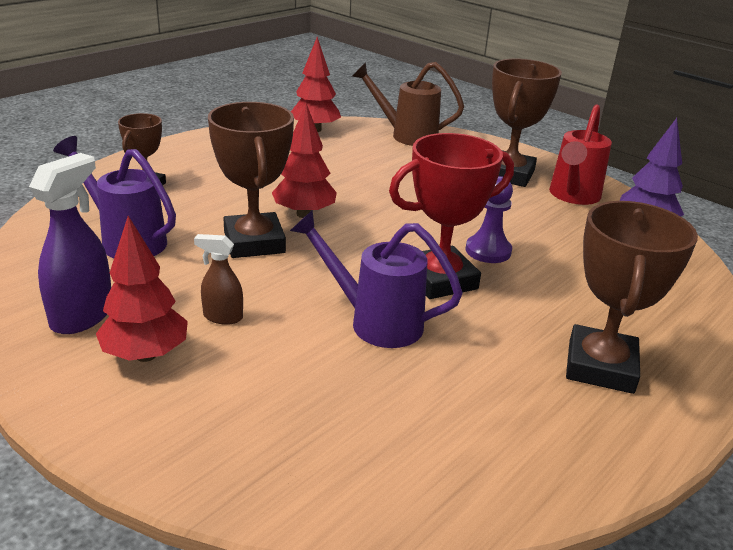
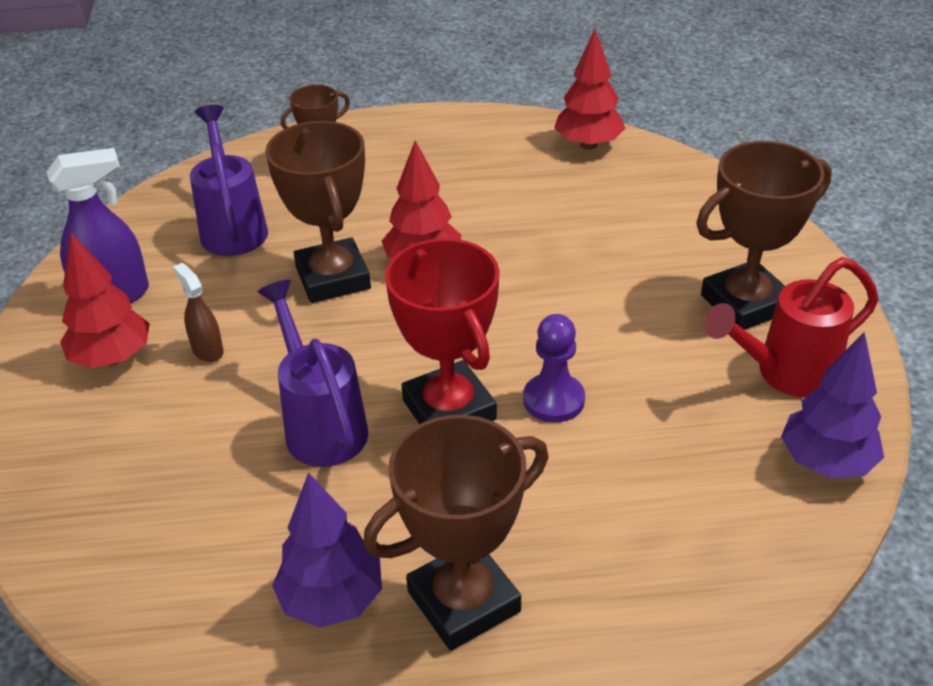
camera: 45 degrees right, 10 degrees up
brown trophy [208,102,294,258] -> brown trophy turned 45 degrees counterclockwise [265,121,371,303]
brown watering can [352,62,464,146] -> none
red trophy [389,133,514,299] -> red trophy turned 45 degrees clockwise [385,238,500,424]
none -> purple tree [272,472,382,628]

